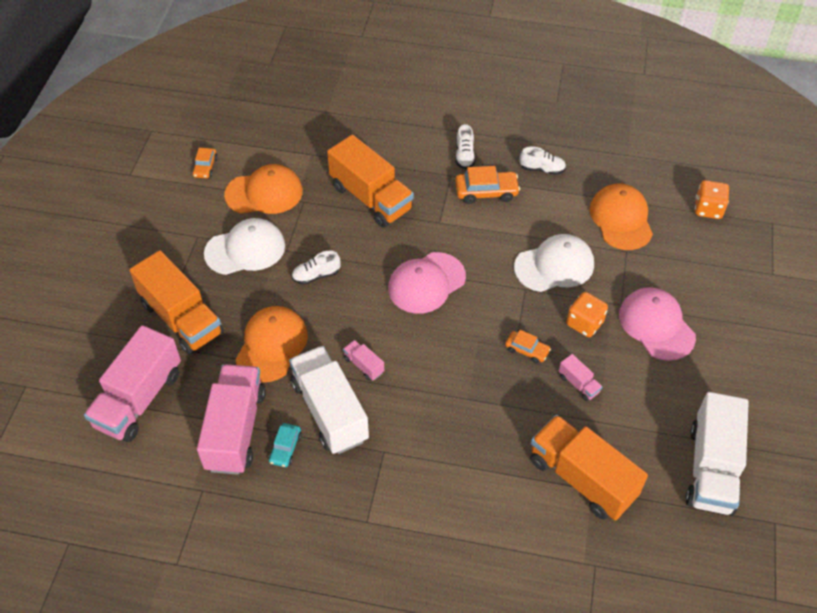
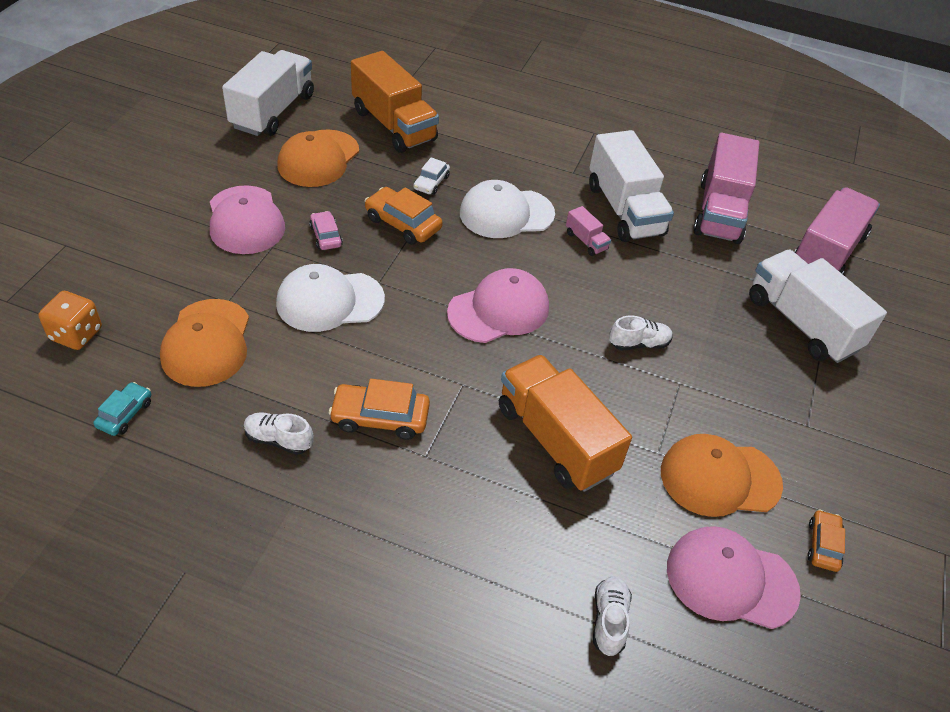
camera: 175 degrees left, 5 degrees down
orange truck [129,250,224,355] -> white truck [749,250,887,363]
white cap [204,218,285,275] -> white cap moved to [460,180,555,238]
orange cap [235,306,308,382] -> orange cap moved to [277,129,359,187]
turquoise car [269,423,302,467] -> turquoise car moved to [94,382,151,436]
white shoe [455,124,475,169] -> white shoe moved to [593,576,632,656]
orange car [505,330,551,364] -> orange car [365,187,443,245], size x1.62
pink truck [559,354,602,401] -> none
orange dice [566,292,608,337] -> pink car [309,211,343,250]
none -> white car [413,157,450,195]
none -> pink cap [667,526,801,629]

